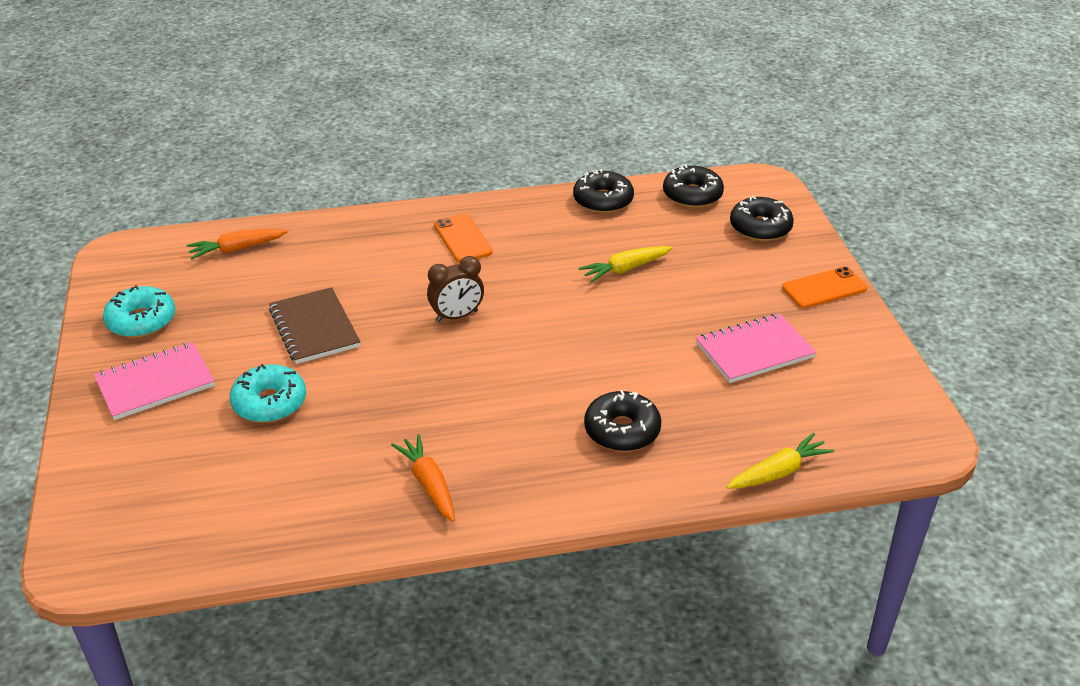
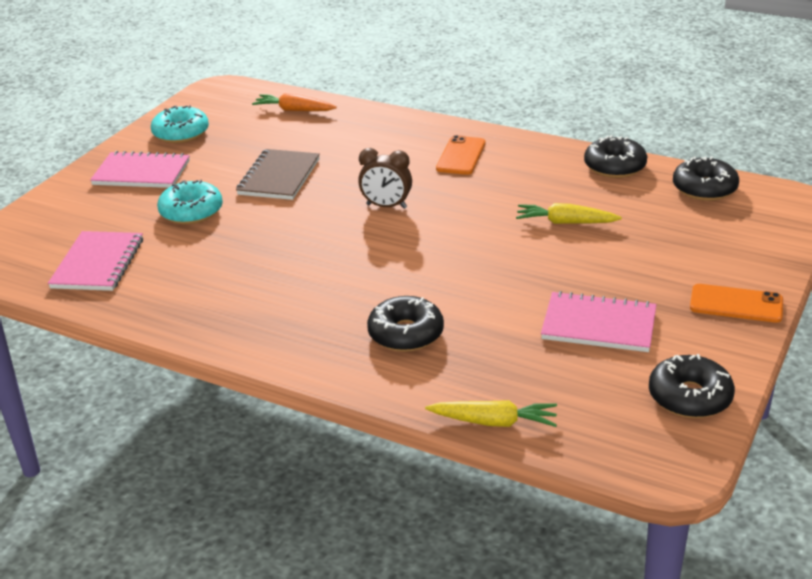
camera: 40 degrees right, 5 degrees down
orange carrot [391,434,455,522] -> none
black donut [730,196,794,241] -> black donut moved to [649,354,735,418]
none -> pink notebook [48,231,143,291]

